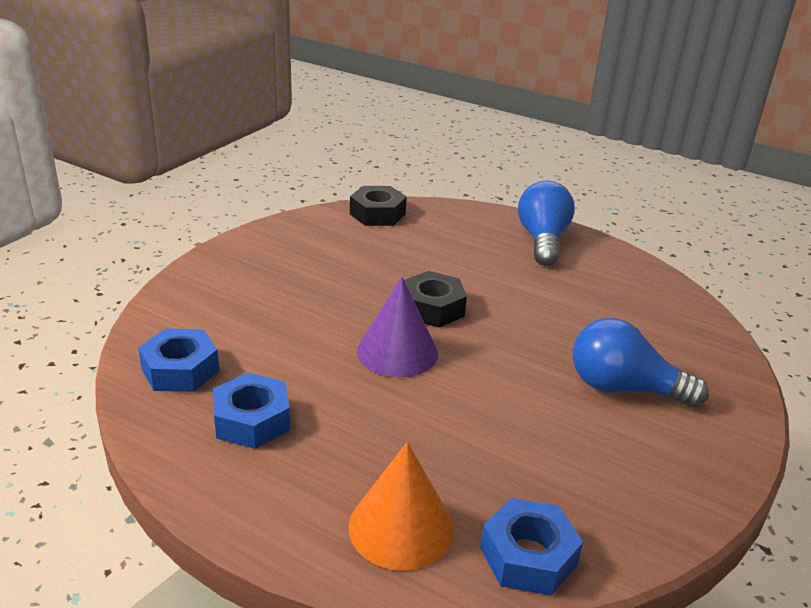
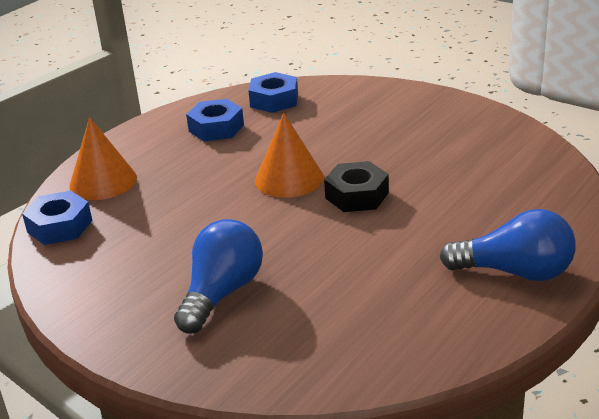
camera: 100 degrees right, 0 degrees up
black nut [350,186,407,226] -> none
purple cone [357,277,438,378] -> orange cone [255,113,324,197]

